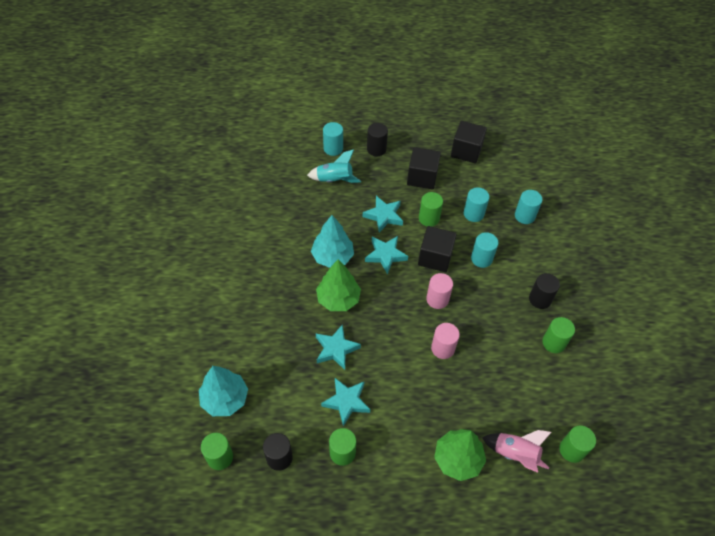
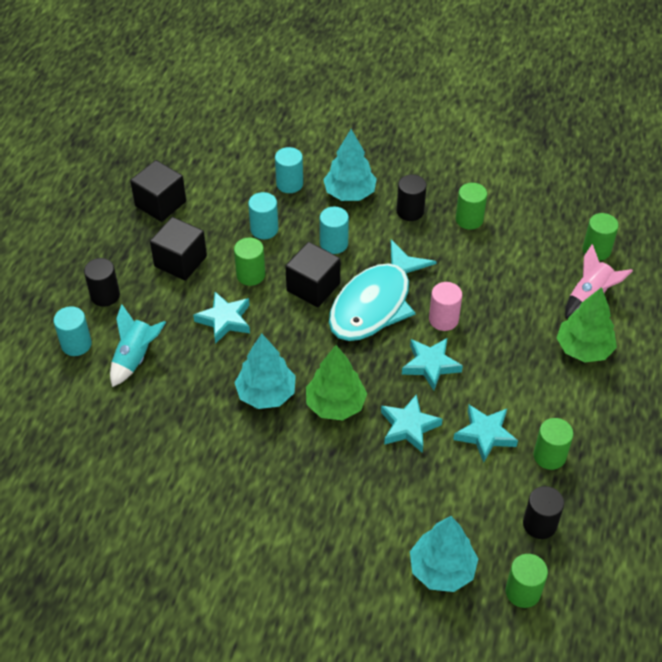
camera: 70 degrees left, 5 degrees down
turquoise star [365,236,408,274] -> turquoise star moved to [402,338,463,391]
pink cylinder [426,273,453,309] -> turquoise fish [329,239,436,341]
none -> turquoise tree [323,129,377,201]

